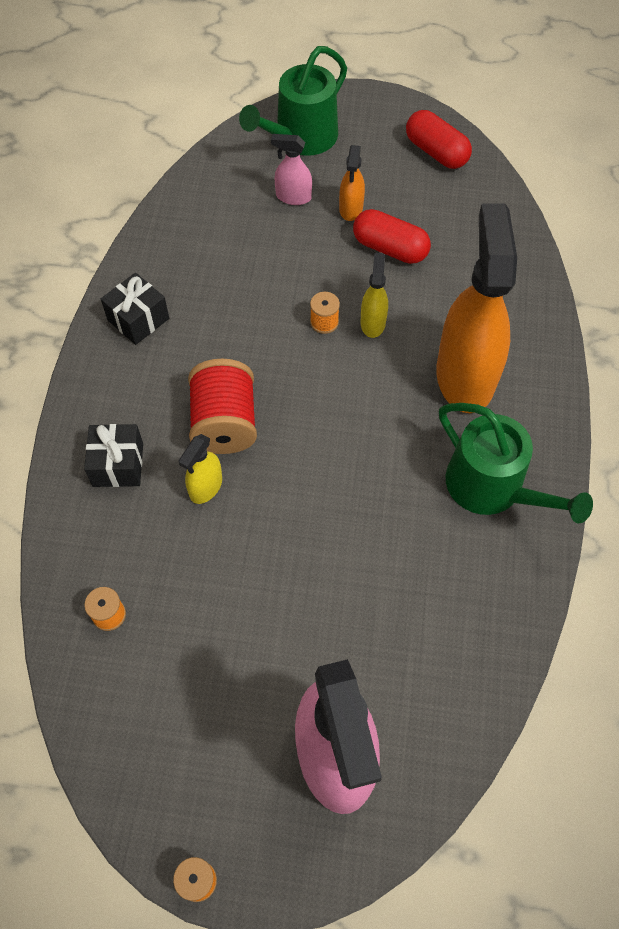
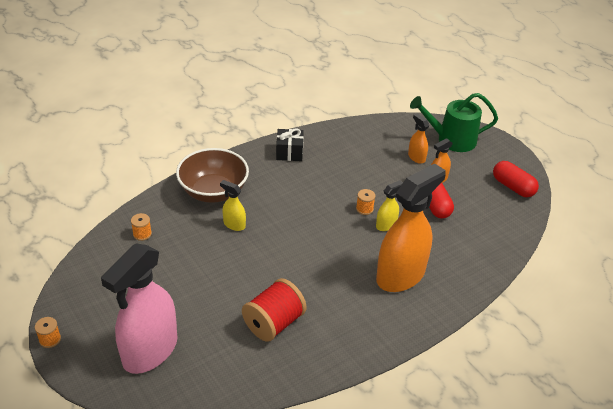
camera: 45 degrees right, 20 degrees down
black gift [84,424,143,487] -> brown bowl [176,148,249,203]
yellow spray bottle [179,434,222,504] -> yellow spray bottle turned 45 degrees clockwise [220,180,246,231]
red spool [188,359,257,454] -> red spool moved to [242,278,307,342]
pink spray bottle [271,134,312,205] -> orange spray bottle [408,113,429,164]
red capsule [406,110,472,169] -> red capsule turned 45 degrees counterclockwise [493,161,539,197]
green watering can [439,403,593,523] -> none

